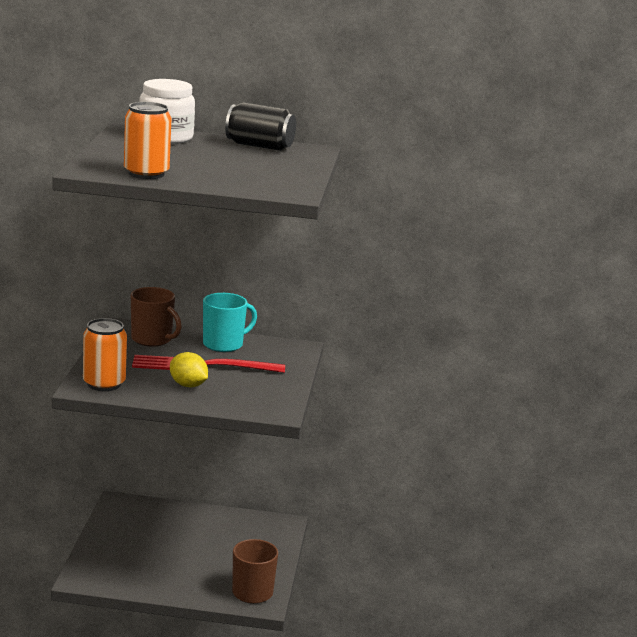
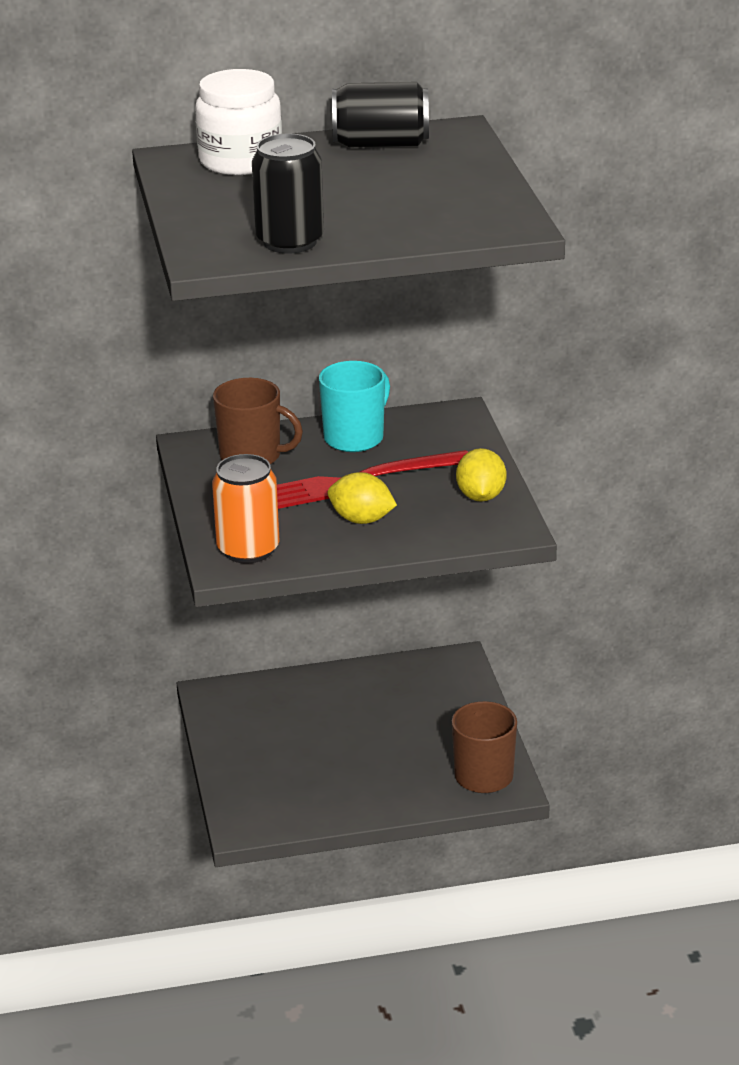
camera: 15 degrees left, 10 degrees up
orange can [124,102,172,179] -> black can [252,134,324,253]
none -> yellow lemon [456,448,507,502]

